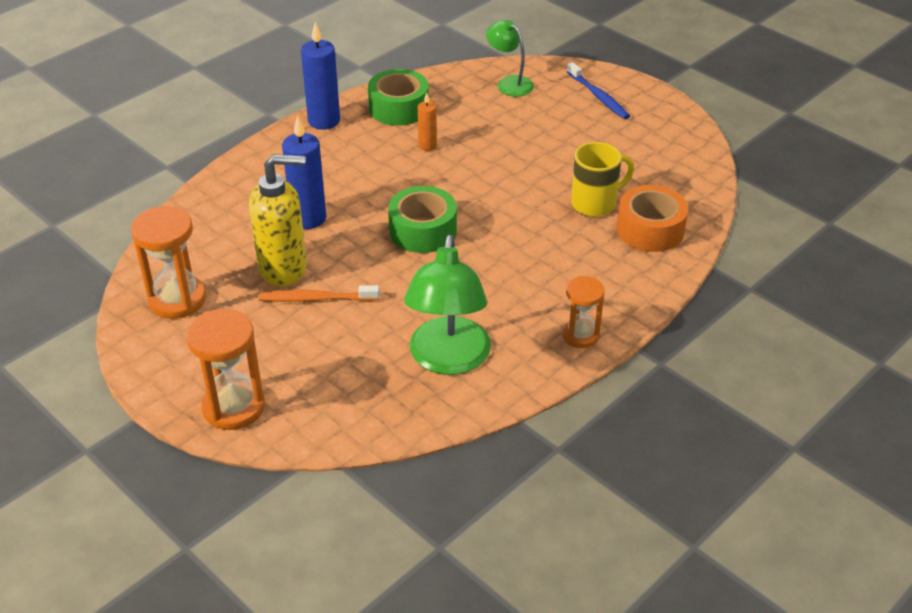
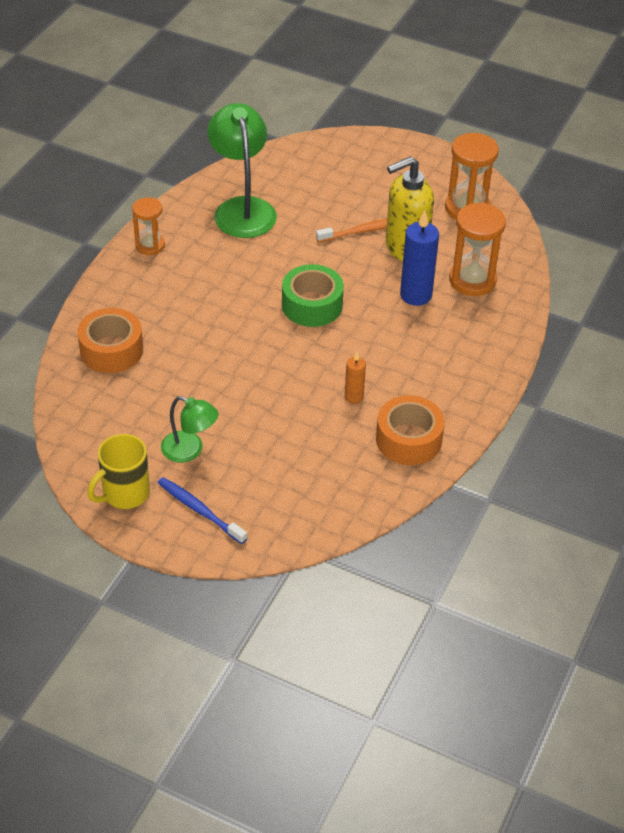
camera: 160 degrees right, 5 degrees up
orange hourglass [186,309,265,430] -> orange hourglass moved to [449,202,506,296]
blue candle [301,22,340,130] -> none
green tape [368,69,429,126] -> orange tape [376,395,445,465]
green lamp [486,20,534,97] -> green lamp moved to [161,396,219,463]
yellow mug [571,142,634,217] -> yellow mug moved to [87,434,150,509]

